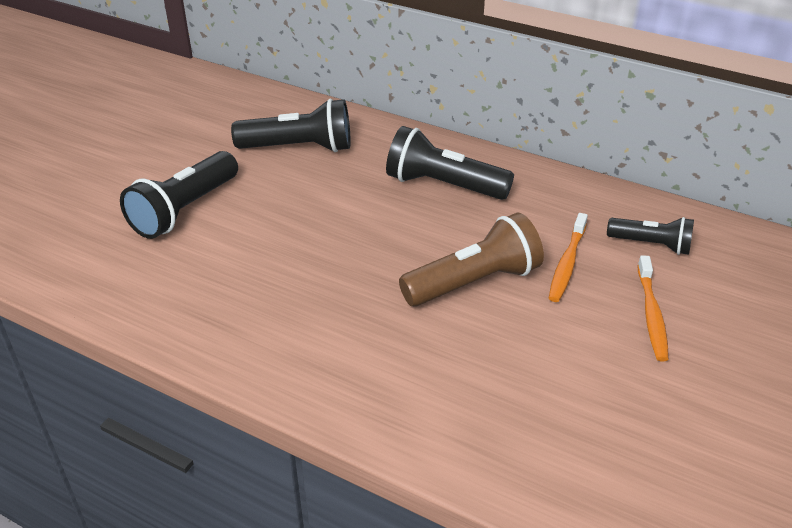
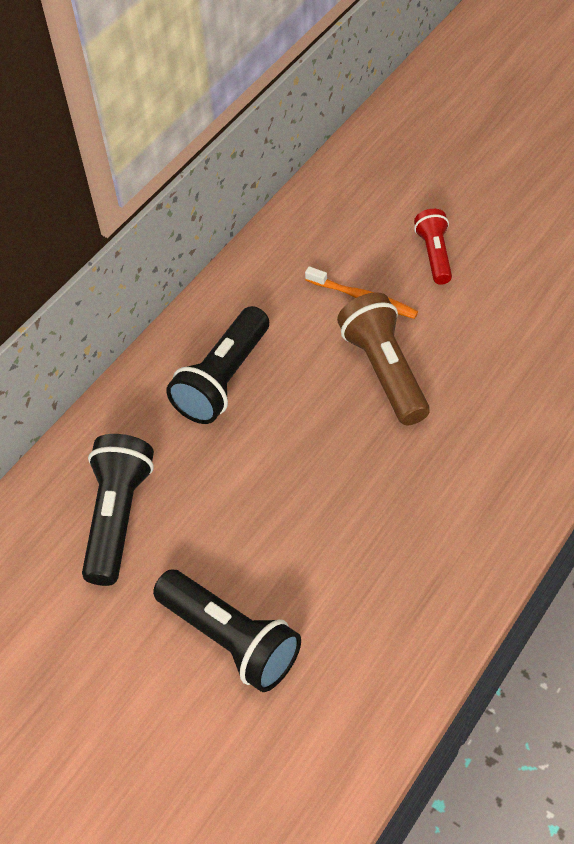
camera: 80 degrees left, 15 degrees up
black flashlight [607,217,694,255] -> none
orange toothbrush [637,255,669,362] -> red flashlight [414,209,452,285]

